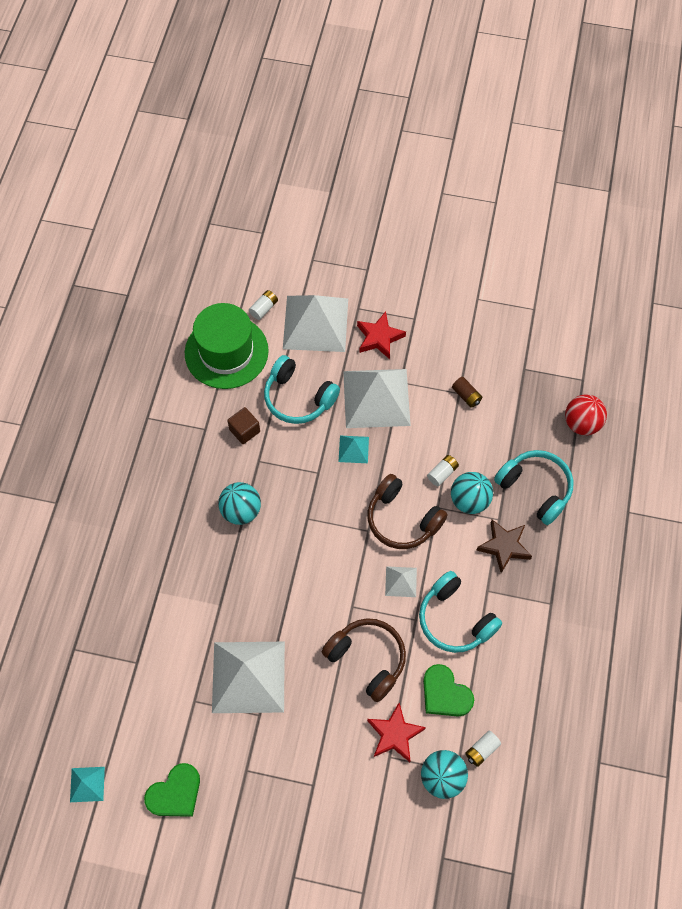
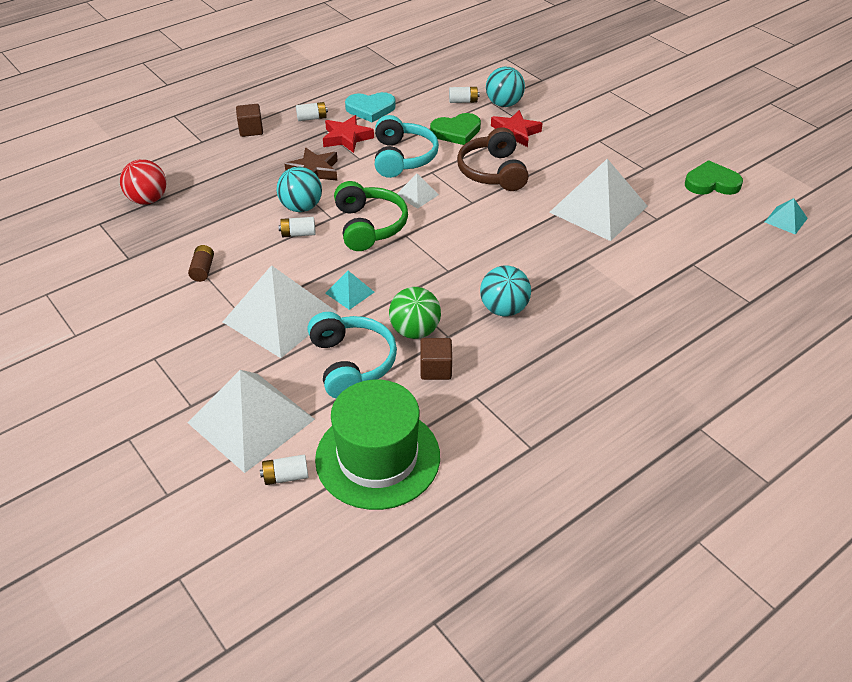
camera: 140 degrees left, 20 degrees down
red star [357,311,406,359] -> red star moved to [323,115,374,153]
brown headphones [368,474,447,549] -> green headphones [334,181,408,251]
green heart [423,664,474,717] -> green heart turned 75 degrees clockwise [430,113,481,145]
turquoise headphones [494,450,574,525] -> none
none -> brown cube [236,104,263,137]
none -> white battery [296,102,328,121]
none -> turquoise heart [345,92,396,122]
none -> green ball [389,287,441,339]

